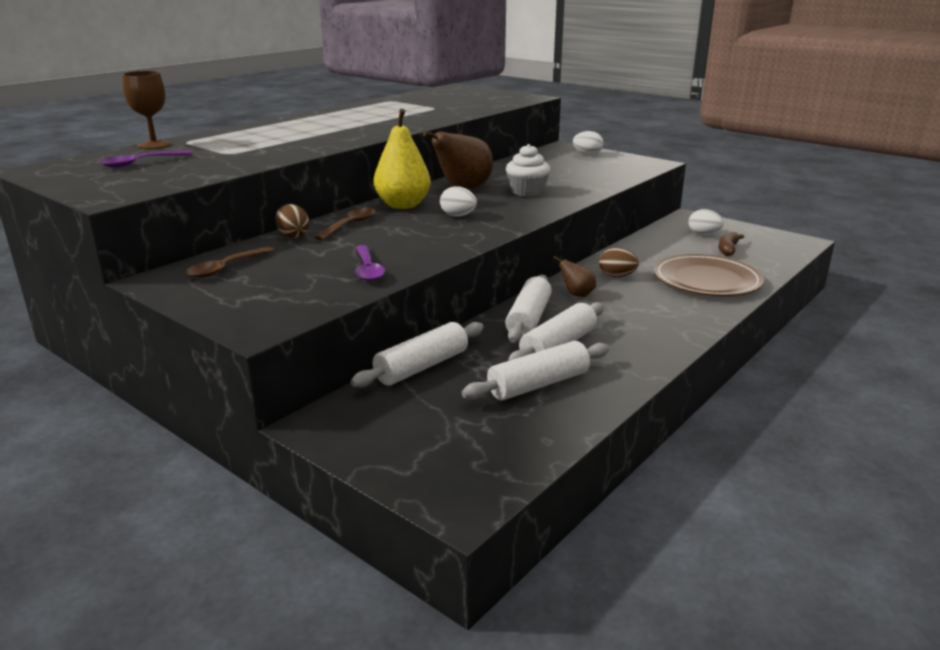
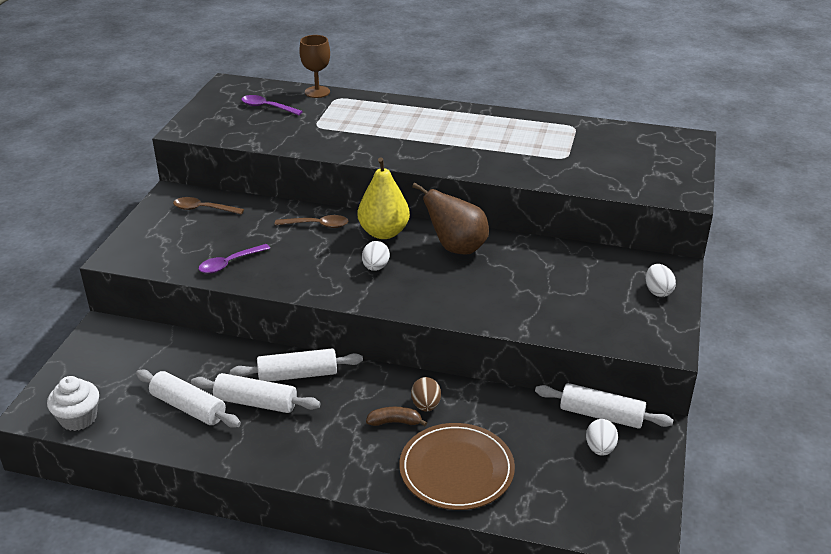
camera: 65 degrees right, 10 degrees up
brown egg [275,204,309,238] -> none
white rolling pin [351,322,484,387] -> white rolling pin moved to [535,383,673,429]
white cupcake [506,144,550,197] -> white cupcake moved to [47,376,99,431]
brown pear [553,256,596,297] -> none
brown banana [718,232,744,256] -> brown banana moved to [366,407,427,426]

